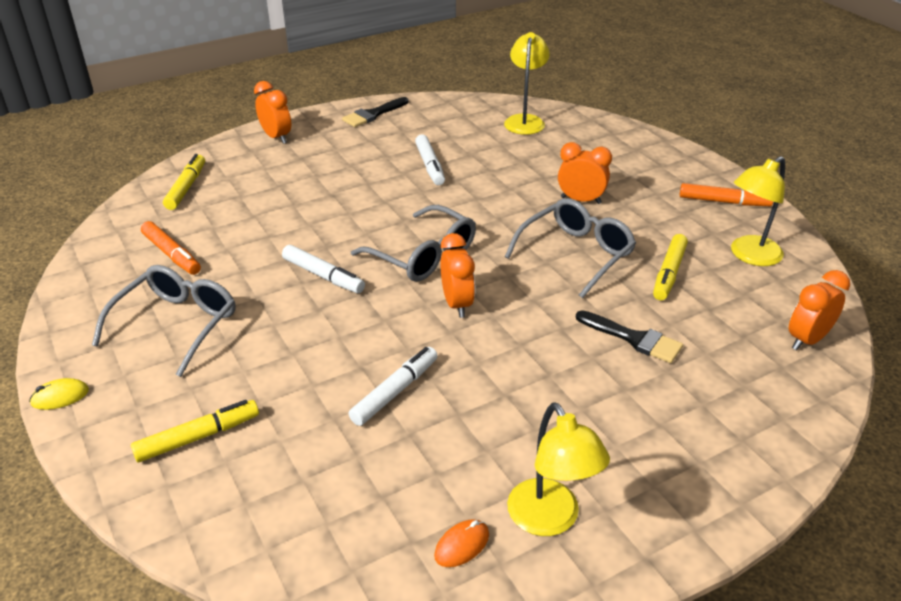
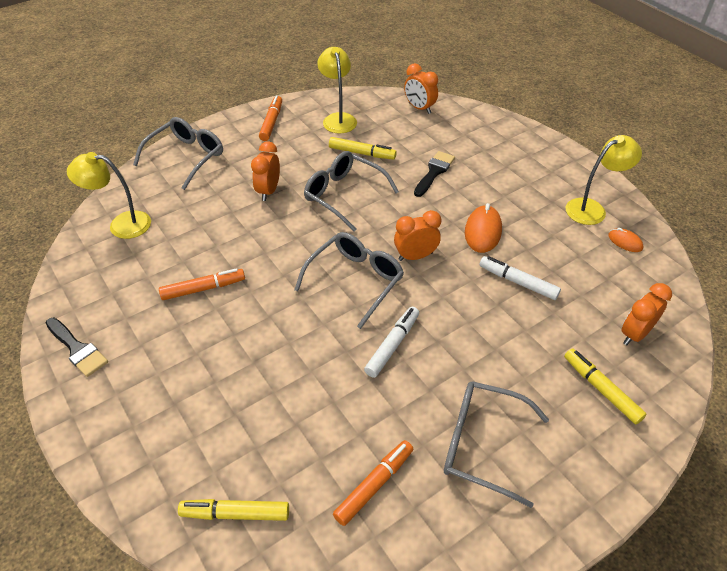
camera: 95 degrees left, 10 degrees up
yellow mouse [29,378,89,410] -> none
orange clock [254,81,291,144] -> orange clock moved to [621,283,672,345]
white marker [415,134,445,185] -> orange marker [159,268,245,300]
yellow lamp [731,156,785,266] -> yellow lamp turned 150 degrees counterclockwise [317,47,357,134]
none -> grey glasses [133,117,223,190]
none -> orange mouse [465,203,502,253]

